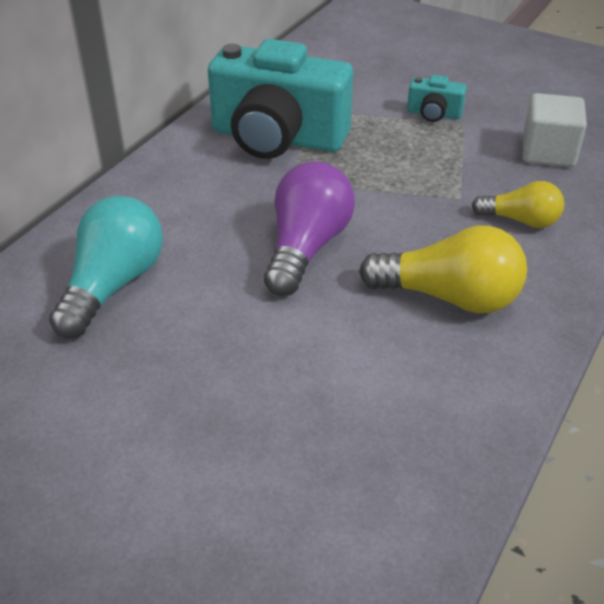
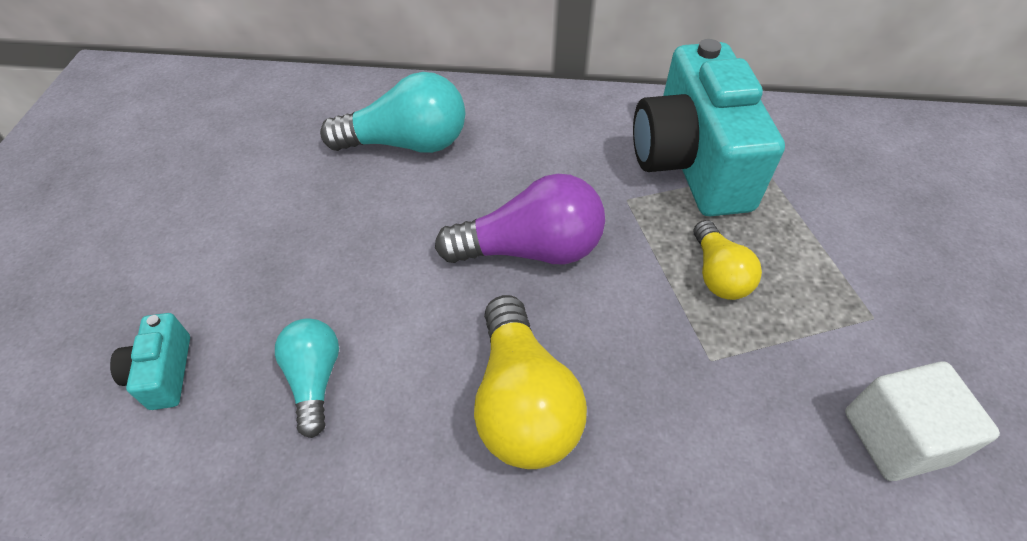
camera: 65 degrees right, 10 degrees up
turquoise camera [407,75,467,122] -> turquoise camera moved to [110,313,190,410]
yellow light bulb [472,181,564,228] -> yellow light bulb moved to [694,220,762,300]
none -> turquoise light bulb [275,318,339,438]

